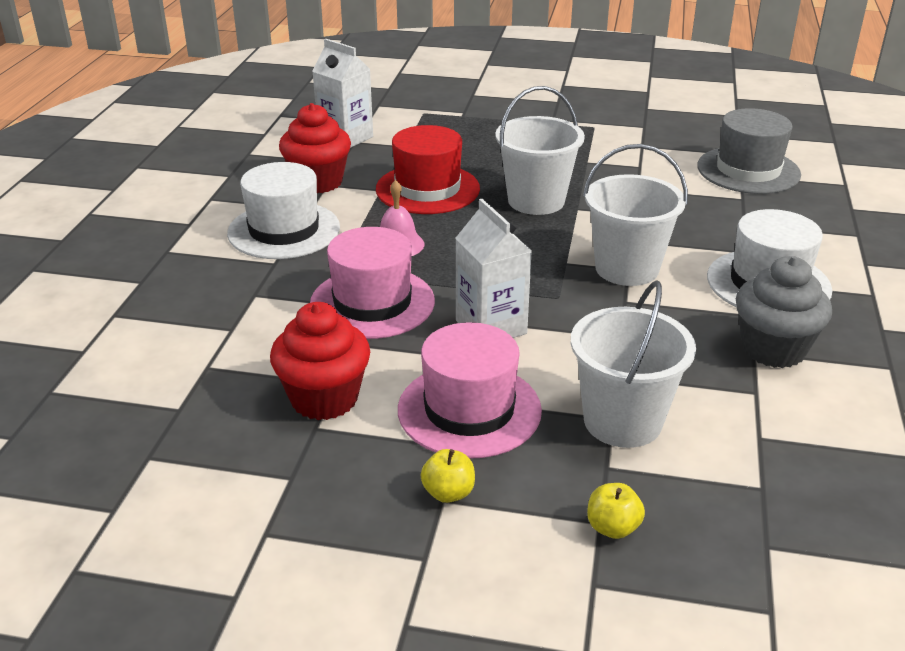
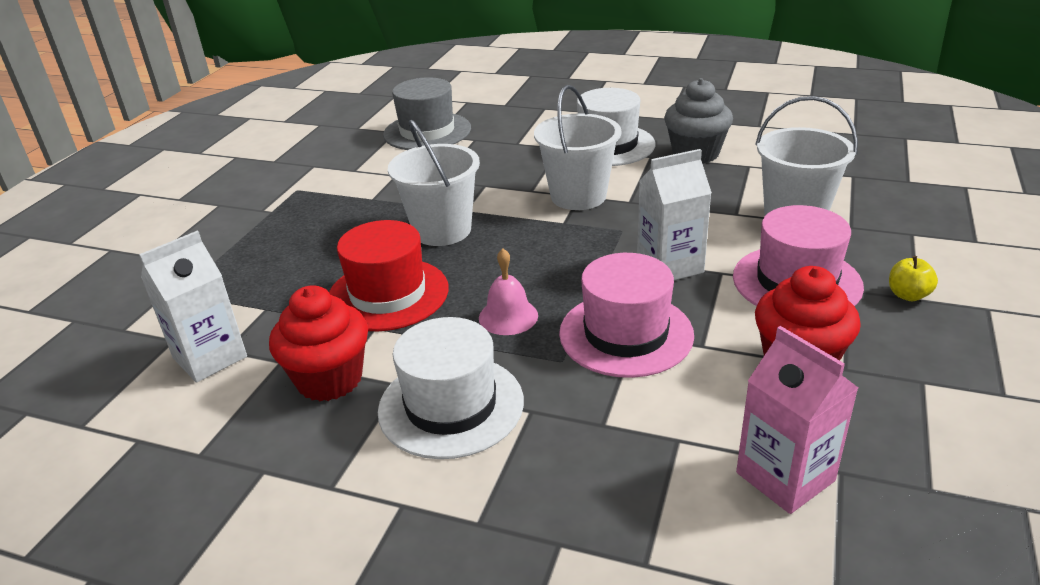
camera: 80 degrees left, 0 degrees up
yellow apple [587,483,645,539] -> none
none -> pink carton [736,326,858,514]

